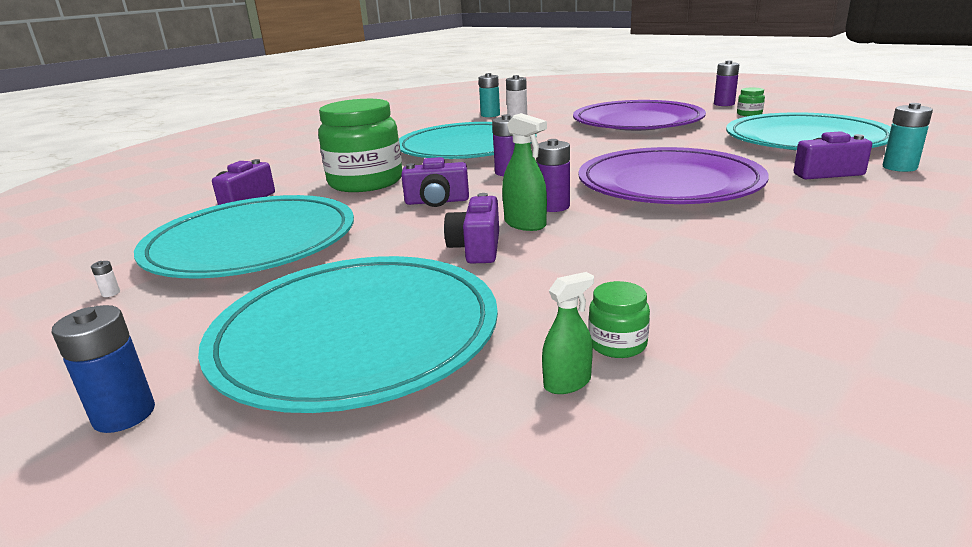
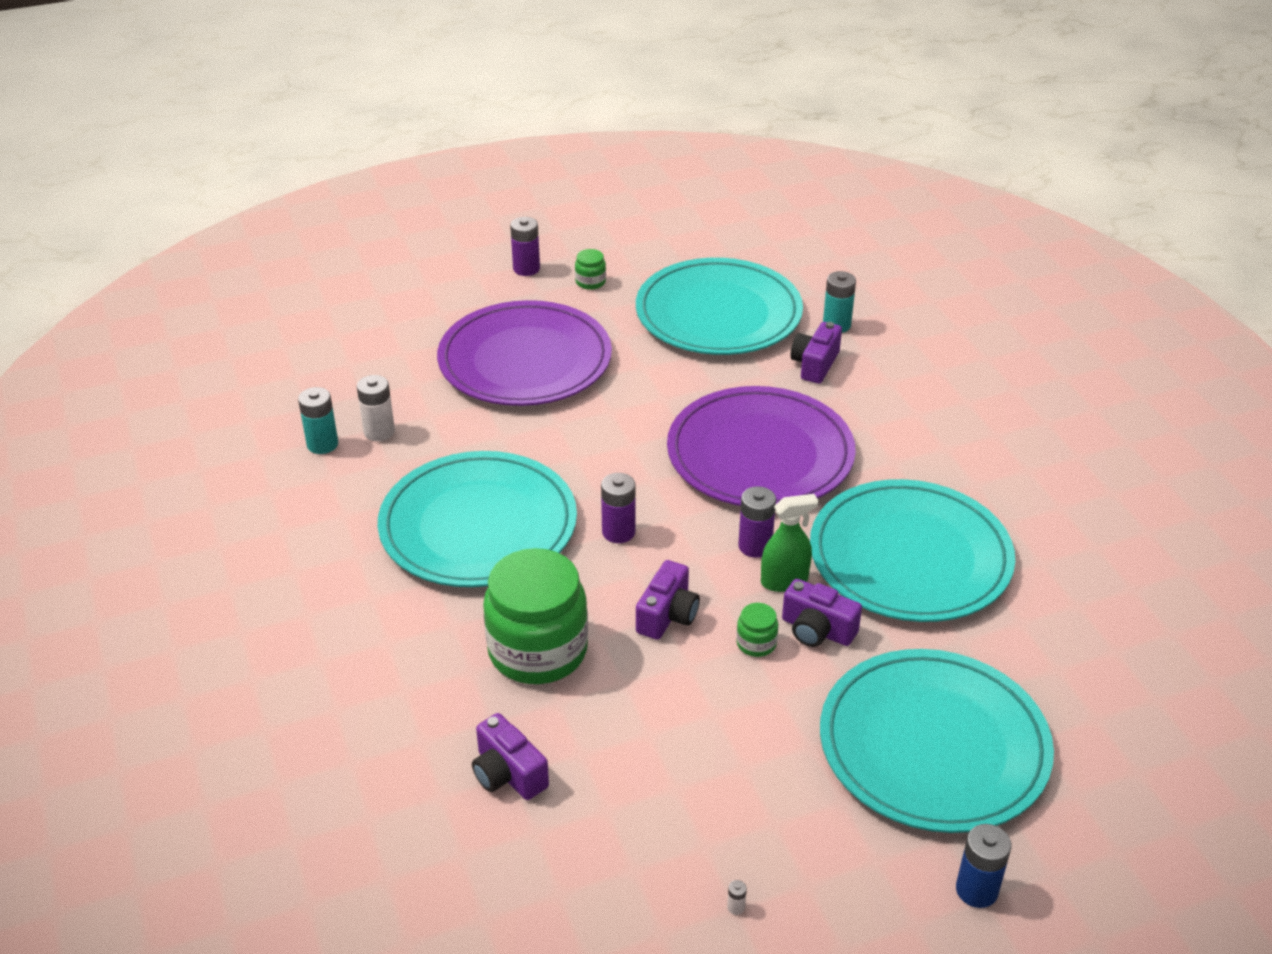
camera: 65 degrees left, 15 degrees up
turquoise plate [134,195,354,278] -> turquoise plate moved to [810,479,1015,622]
green spray bottle [542,272,594,394] -> none
green jar [588,281,650,358] -> green jar moved to [736,603,778,657]

